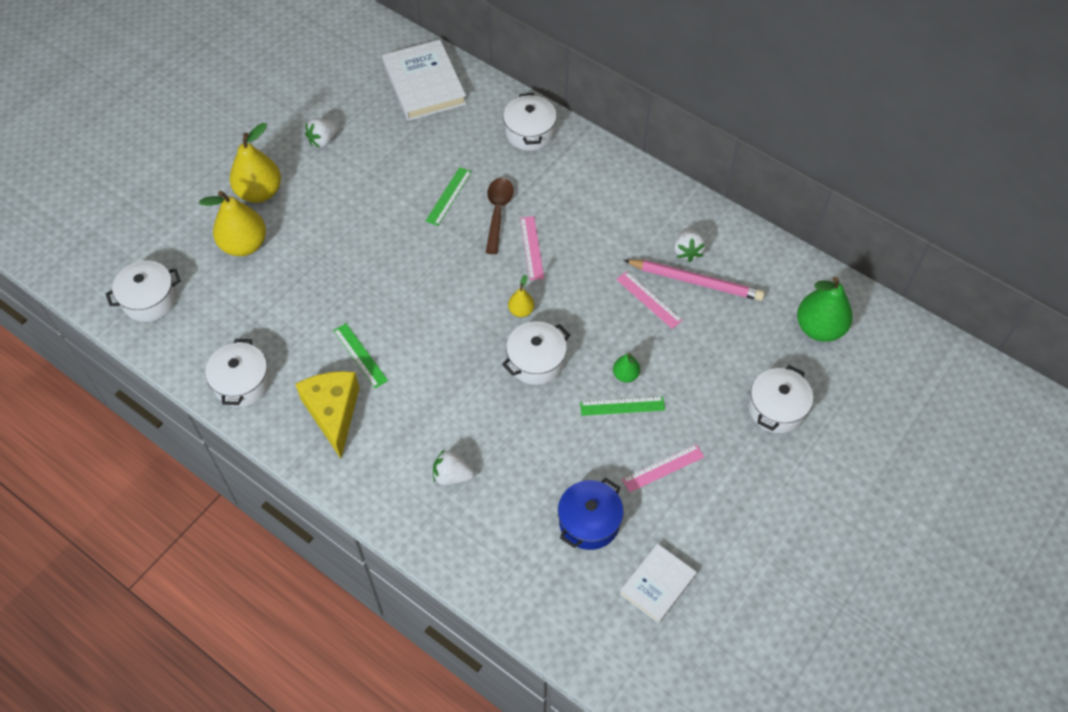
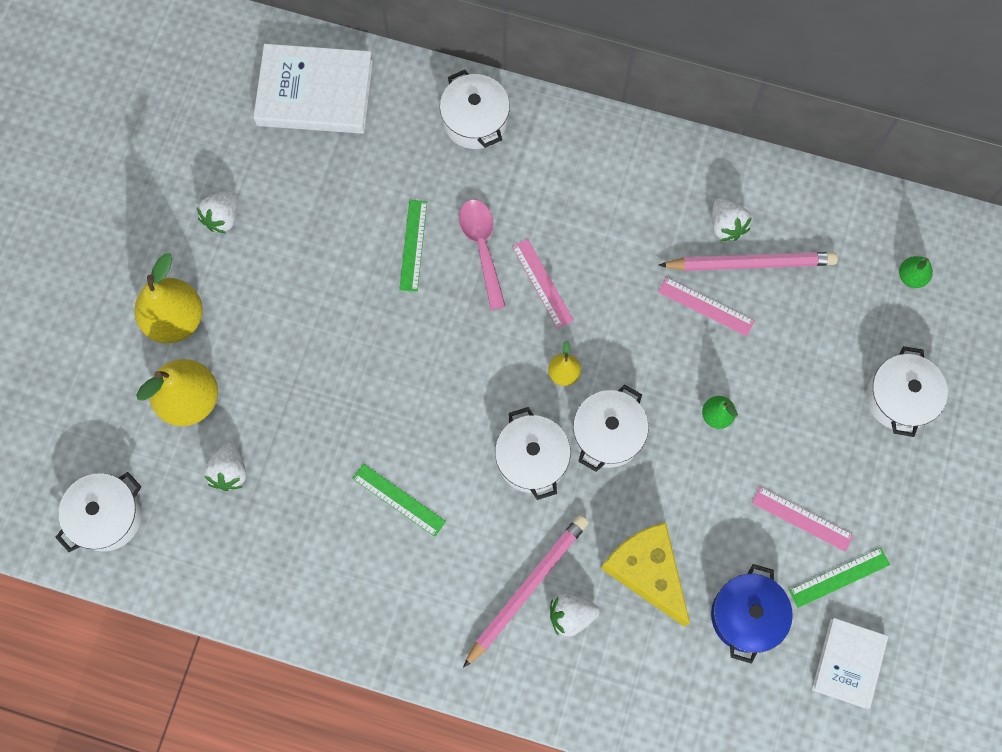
camera: 20 degrees left, 15 degrees up
white pot [205,339,270,407] -> white pot moved to [495,407,571,500]
yellow cheese [295,371,359,458] -> yellow cheese moved to [601,522,690,627]
white book [382,40,467,121] -> white book turned 45 degrees counterclockwise [254,44,373,134]
brown spoon [486,178,514,254] -> pink spoon [459,200,506,310]
green ruler [580,396,665,416] -> green ruler moved to [789,548,890,608]
pink ruler [622,444,705,493] -> pink ruler turned 75 degrees clockwise [752,487,854,552]
green pear [797,277,853,342] -> green pear [899,256,933,288], size x0.50
none -> white strawberry [204,443,246,491]
none -> pink pencil [463,515,589,668]

